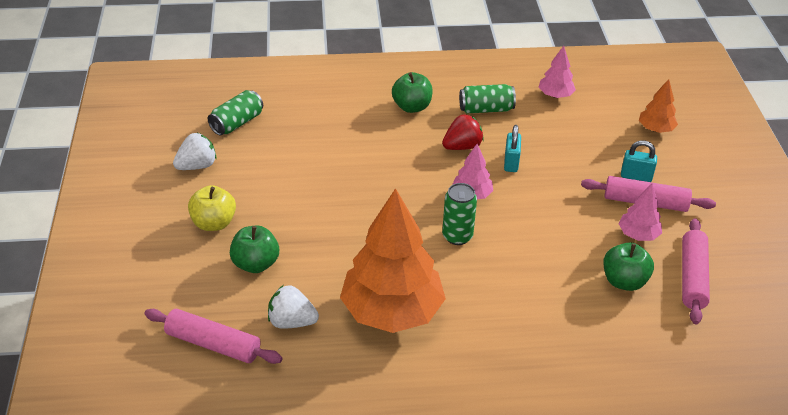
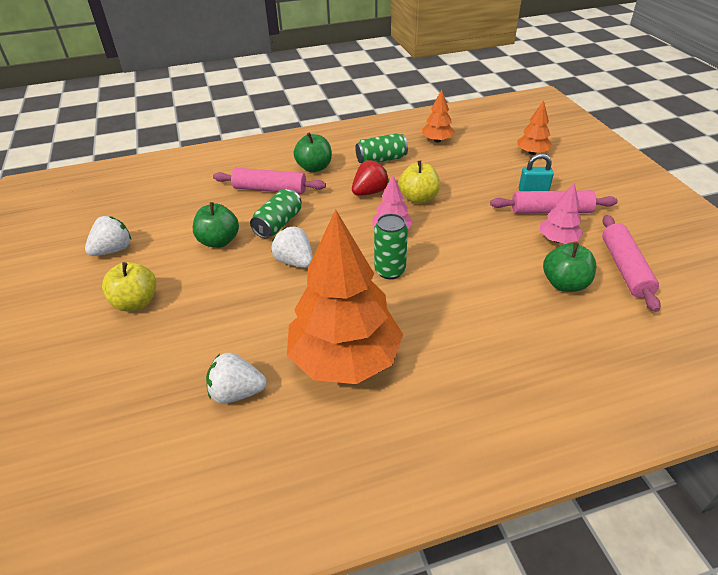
camera: 10 degrees left, 0 degrees up
pink rolling pin [144,309,282,364] -> pink rolling pin moved to [213,168,326,194]
green can [208,90,263,136] -> green can moved to [250,189,302,239]
green apple [230,226,279,273] -> green apple moved to [193,202,239,248]
turquoise padlock [504,125,521,172] -> yellow apple [398,161,440,204]
pink tree [539,46,576,98] -> orange tree [422,89,455,143]
none -> white strawberry [271,226,313,268]

